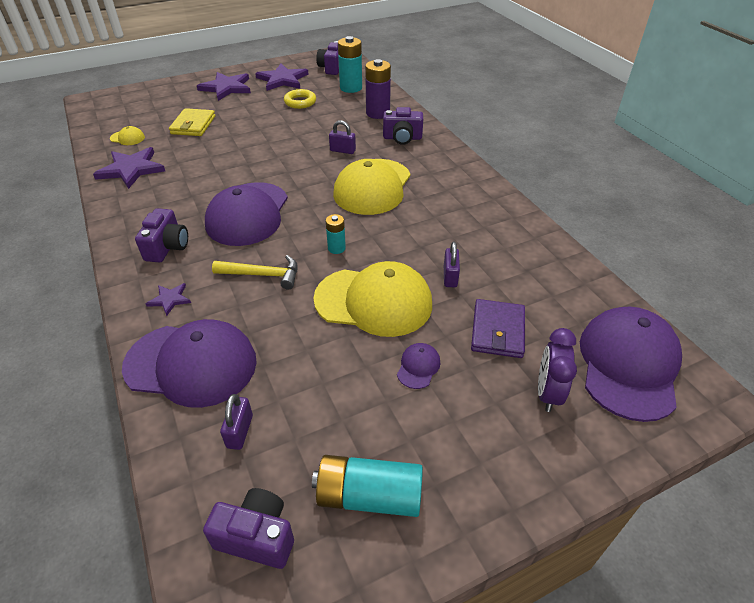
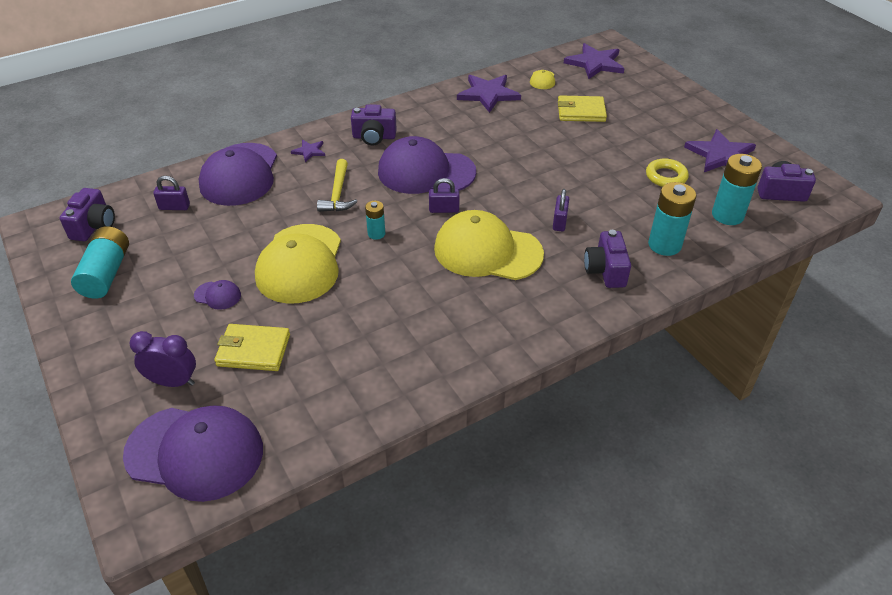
camera: 85 degrees right, 0 degrees up
purple star [197,72,251,101] -> purple star moved to [564,43,625,79]
purple battery [365,59,391,119] -> turquoise battery [648,182,696,256]
purple padlock [444,242,460,287] -> purple padlock moved to [429,178,460,213]
purple wallet [471,299,525,358] -> yellow wallet [214,324,290,371]

